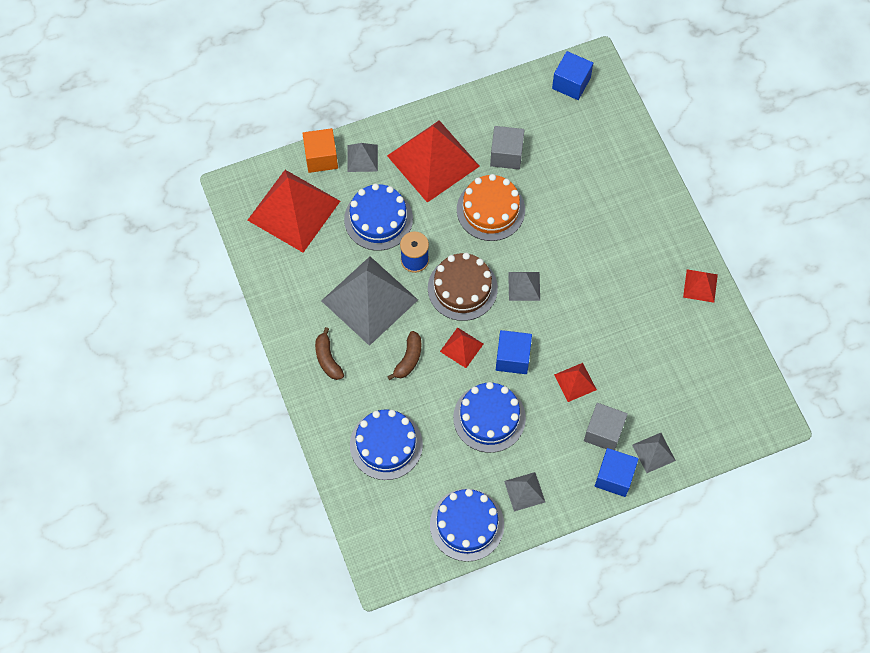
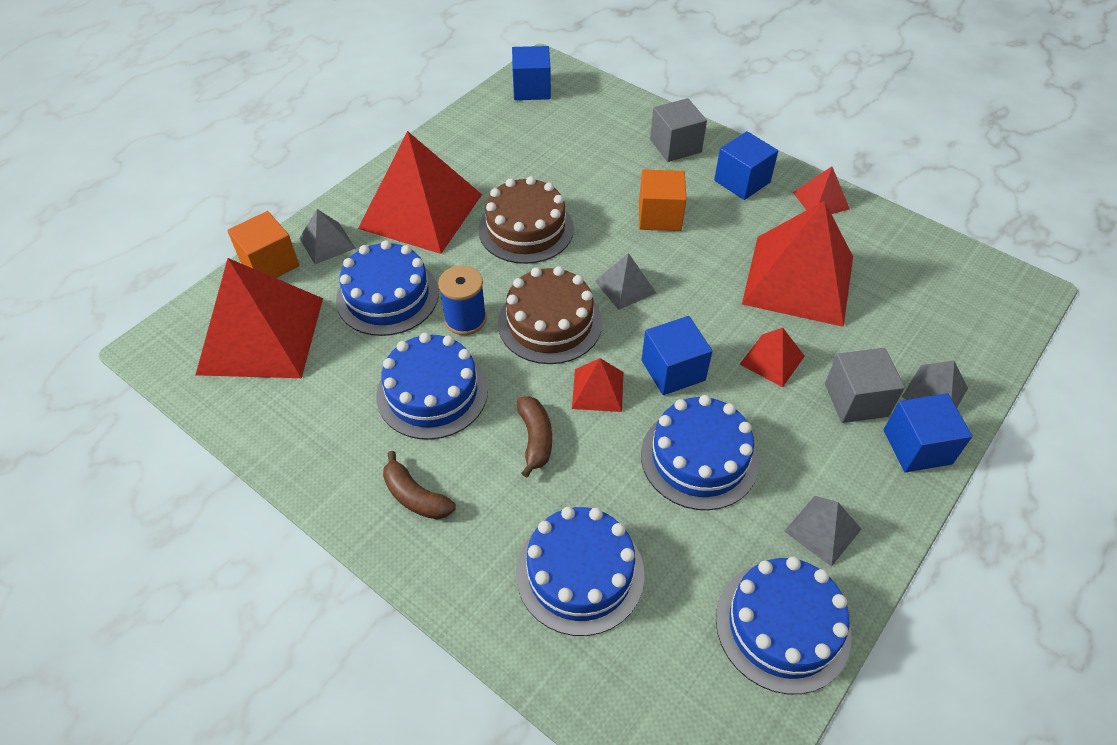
camera: 30 degrees left, 15 degrees down
grey pyramid [321,257,418,346] -> blue cake [376,333,488,440]
orange cake [457,174,525,241] -> brown cake [478,176,574,264]
grey cube [490,126,524,169] -> grey cube moved to [650,98,707,162]
none -> orange cube [639,170,686,231]
none -> blue cube [714,131,778,200]
none -> red pyramid [742,201,853,327]

